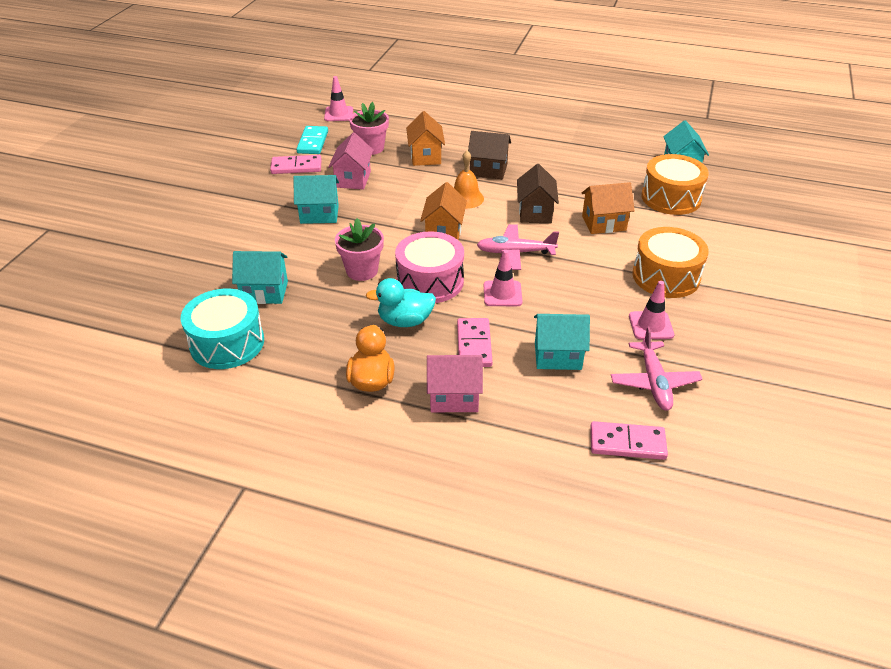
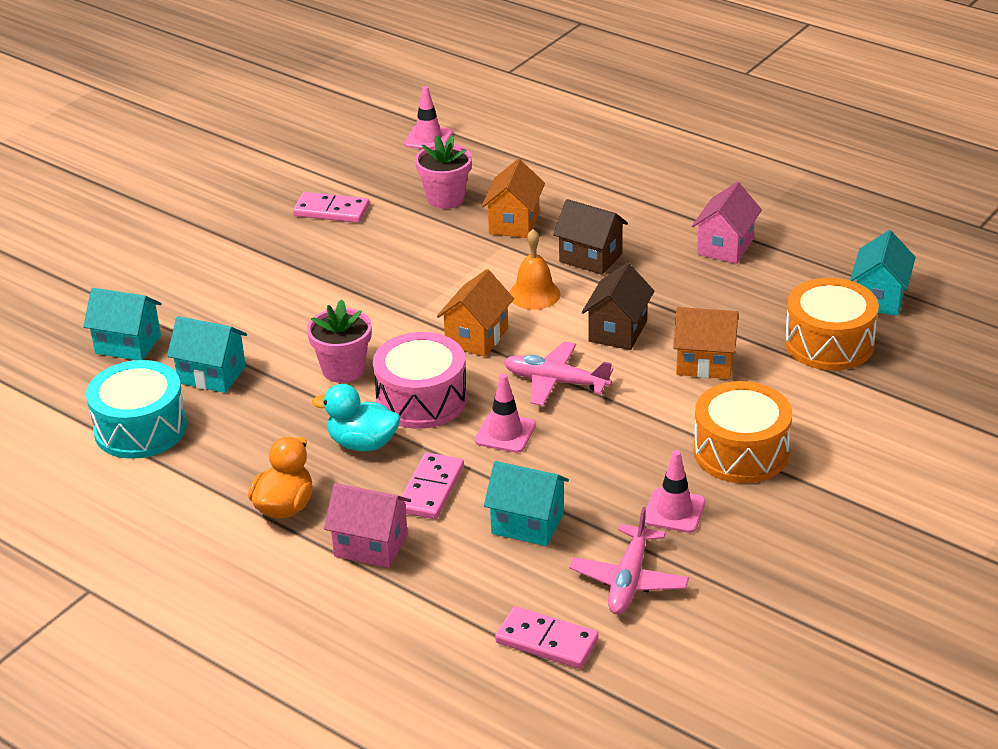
camera: 20 degrees right, 5 degrees down
turquoise house [293,175,339,224] -> turquoise house moved to [83,288,162,360]
turquoise domino [296,126,328,154] -> none
pink house [328,132,373,190] -> pink house moved to [692,182,762,264]

